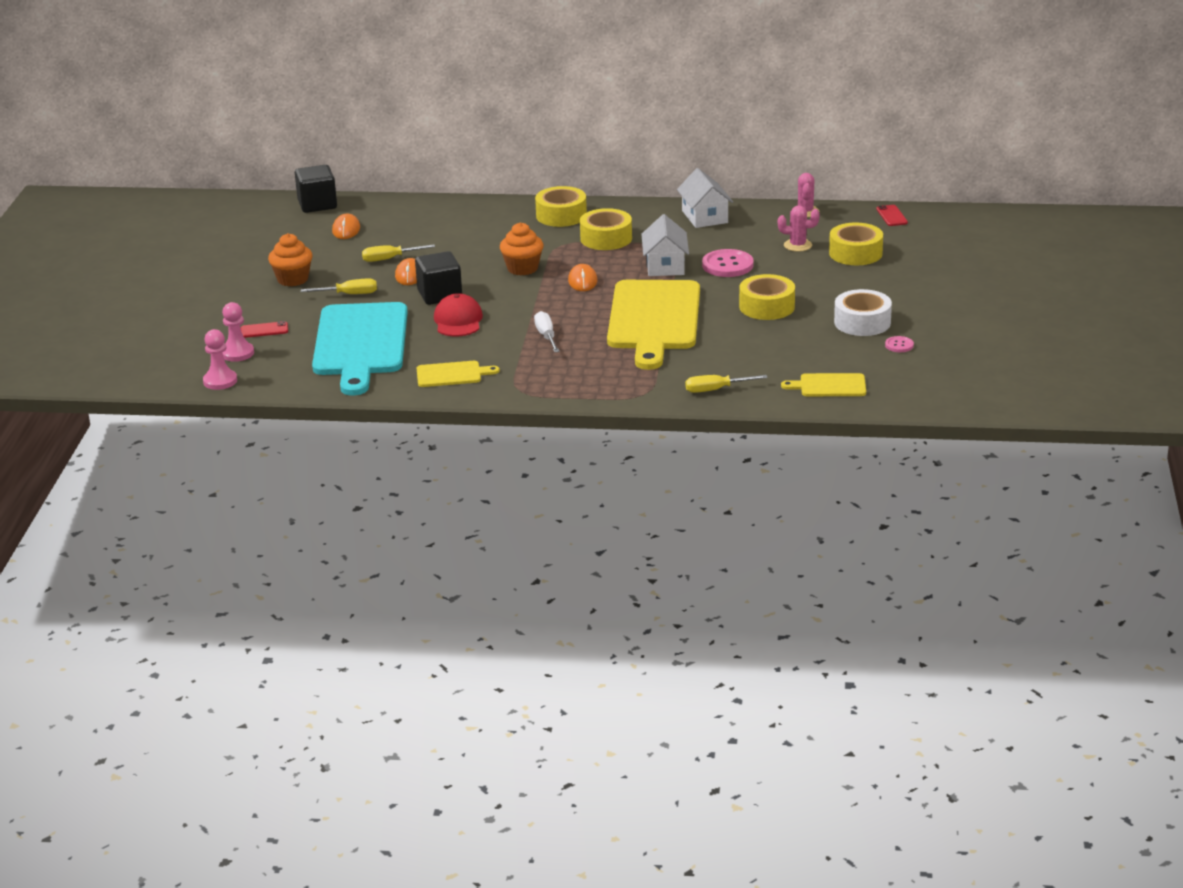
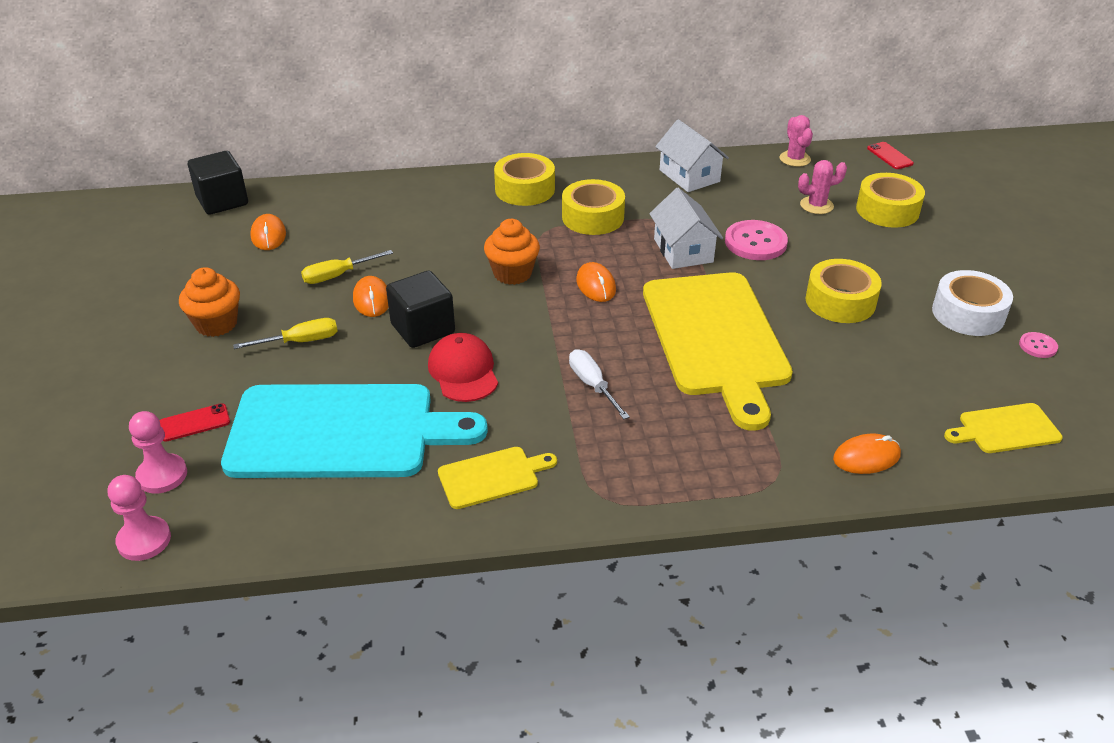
camera: 15 degrees left, 10 degrees up
turquoise cutting board [312,302,408,396] -> turquoise cutting board turned 75 degrees counterclockwise [221,384,488,478]
yellow screwdriver [685,375,768,393] -> orange mouse [833,434,901,474]

